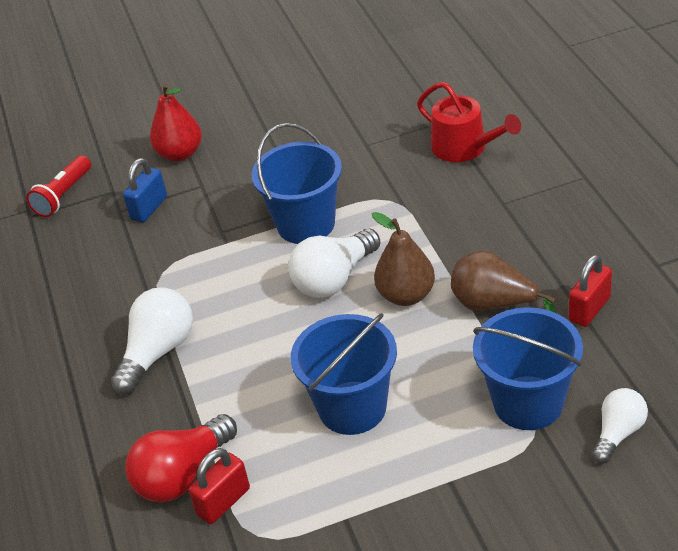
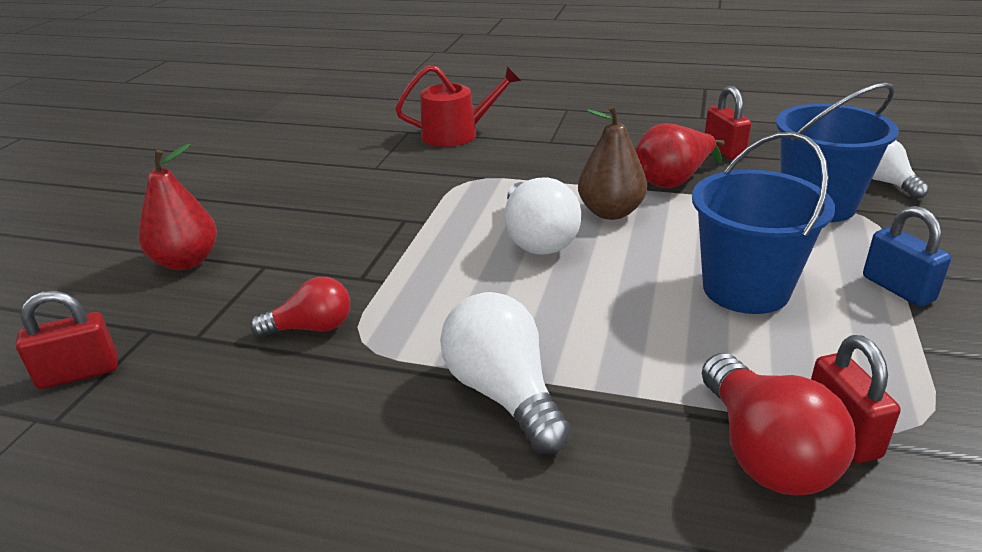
camera: 60 degrees left, 10 degrees down
red flashlight [26,155,91,217] -> red padlock [15,291,118,389]
blue padlock [123,158,167,222] -> blue padlock moved to [863,206,951,307]
blue bucket [251,123,342,244] -> none
brown pear [451,250,556,313] -> red pear [635,123,724,188]
none -> red light bulb [250,277,350,337]

